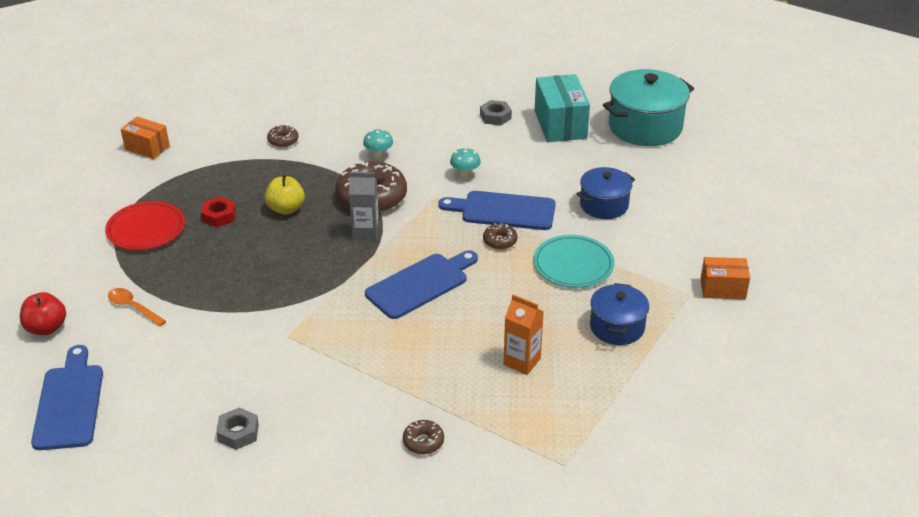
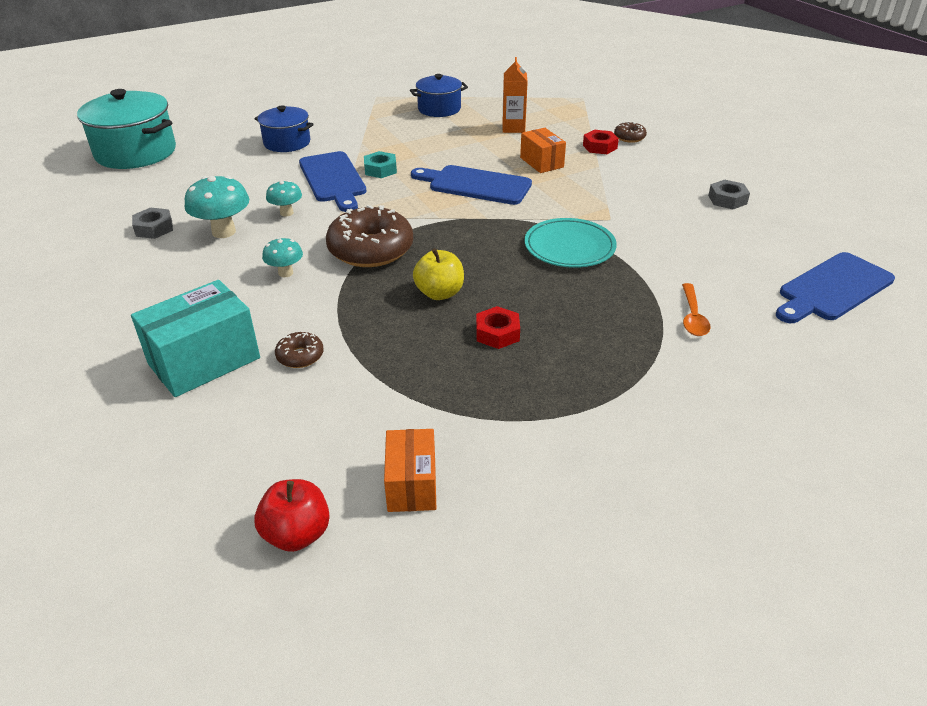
camera: 120 degrees left, 0 degrees up
red apple [20,292,66,335] -> red apple moved to [254,479,330,552]
red plate [105,201,185,250] -> none
grey carton [349,172,379,240] -> none
brown donut [483,223,517,250] -> turquoise nut [364,151,397,178]
turquoise plate [533,235,614,288] -> turquoise plate moved to [524,218,617,268]
turquoise box [535,74,590,142] -> turquoise box moved to [131,280,260,397]
orange box [700,257,750,300] -> orange box moved to [520,128,566,173]
none -> turquoise mushroom [185,176,249,238]
none -> red nut [583,130,619,154]

